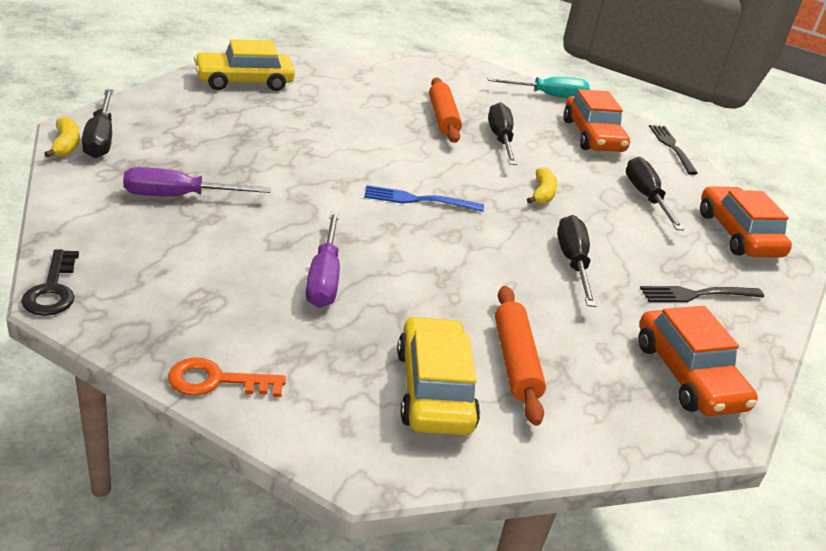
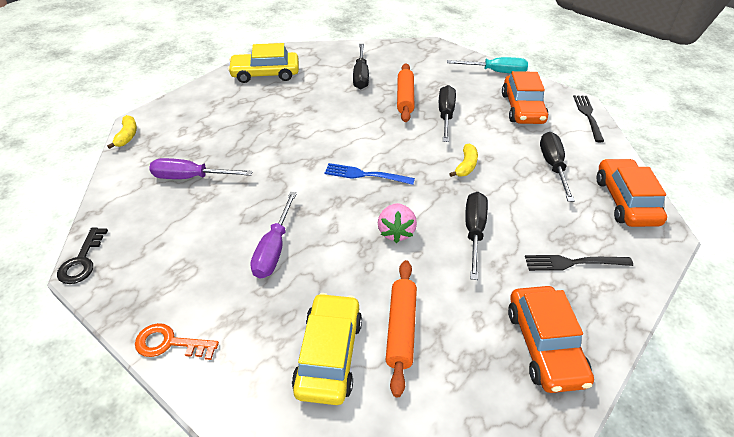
camera: 15 degrees right, 10 degrees up
black screwdriver [82,89,113,158] -> black screwdriver moved to [353,44,369,89]
none -> pink strawberry [378,203,417,243]

